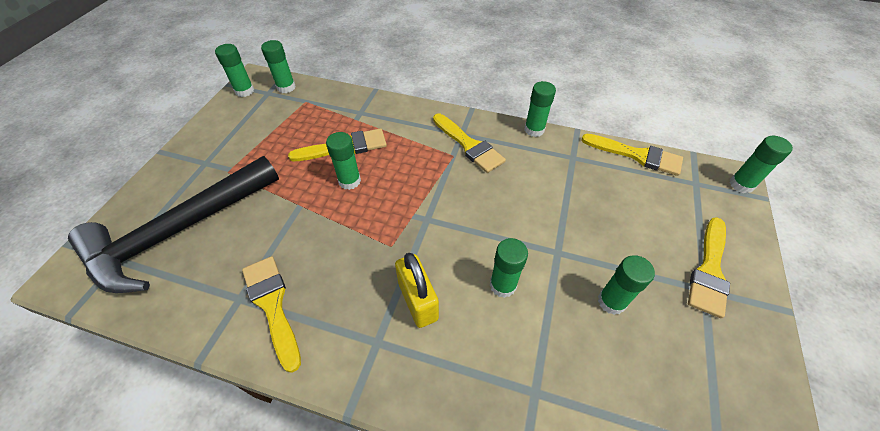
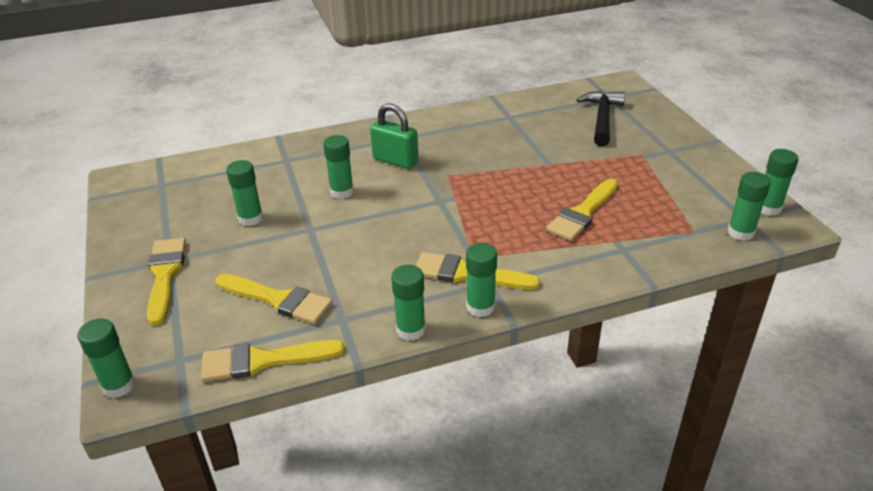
camera: 145 degrees right, 15 degrees down
black hammer [68,156,279,293] -> black hammer [577,91,625,147], size x0.58
yellow brush [242,256,301,373] -> yellow brush moved to [215,274,332,324]
green glue stick [326,132,361,190] -> green glue stick moved to [466,243,497,317]
yellow padlock [395,253,439,328] -> green padlock [370,103,419,169]

